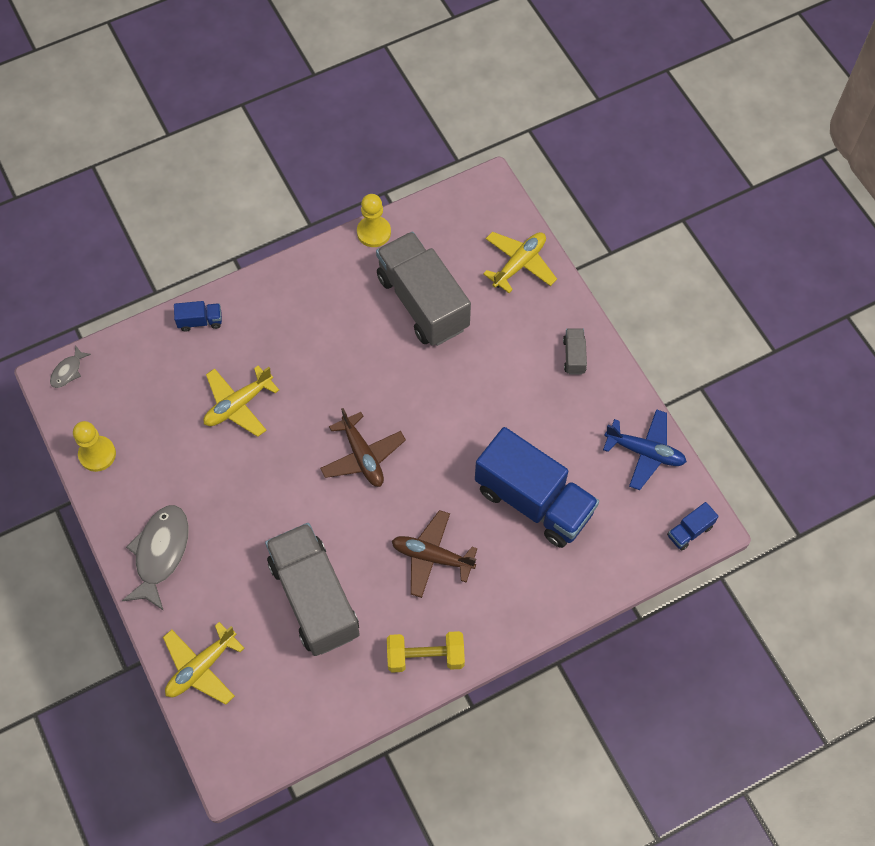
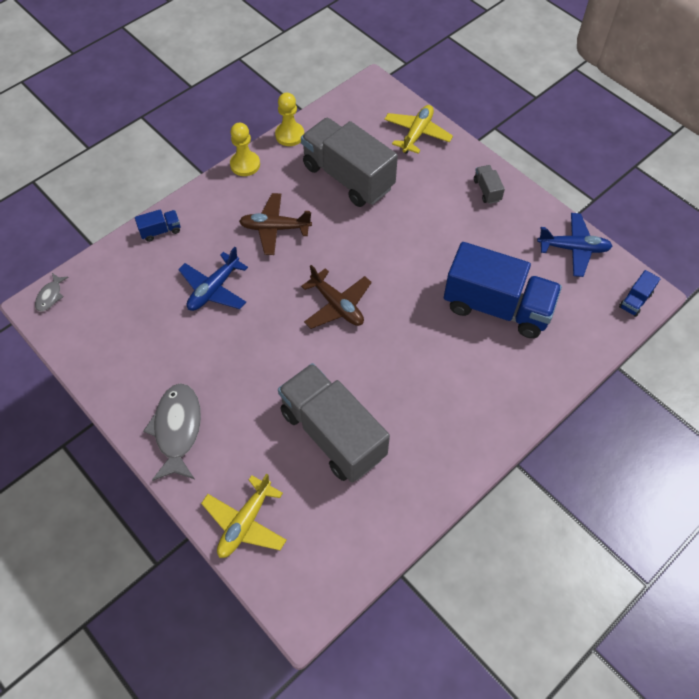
camera: 15 degrees left, 5 degrees down
yellow pawn [73,421,116,472] -> yellow pawn moved to [230,123,260,176]
yellow plane [204,365,279,437] -> blue plane [178,247,248,311]
yellow dumbbell [387,631,465,672] -> none
brown plane [392,510,478,598] -> brown plane moved to [239,193,312,255]

